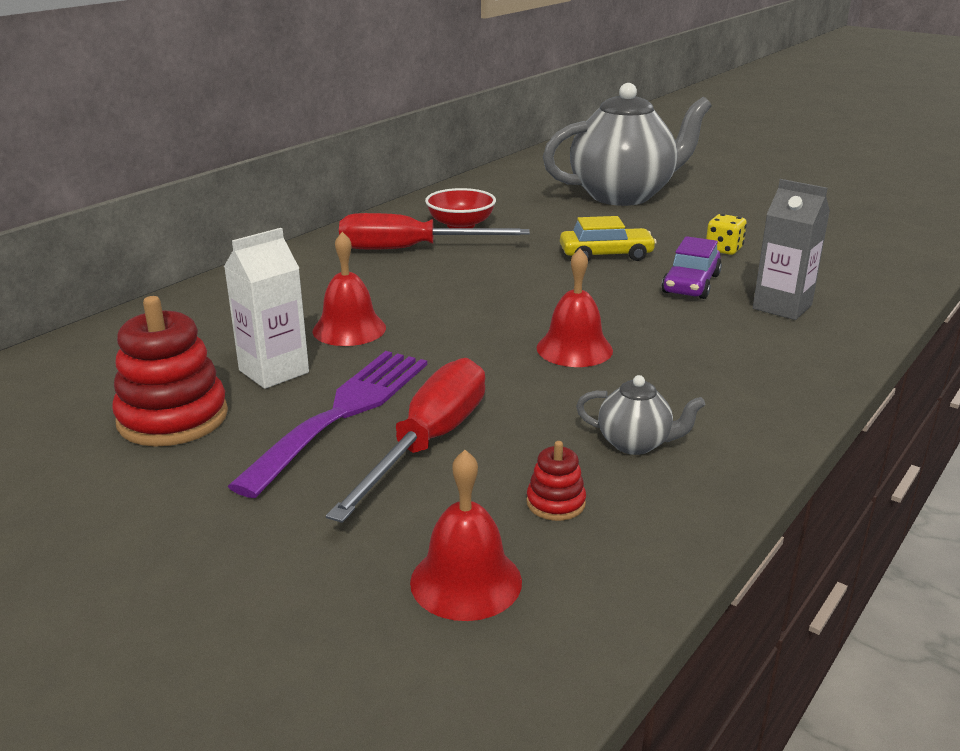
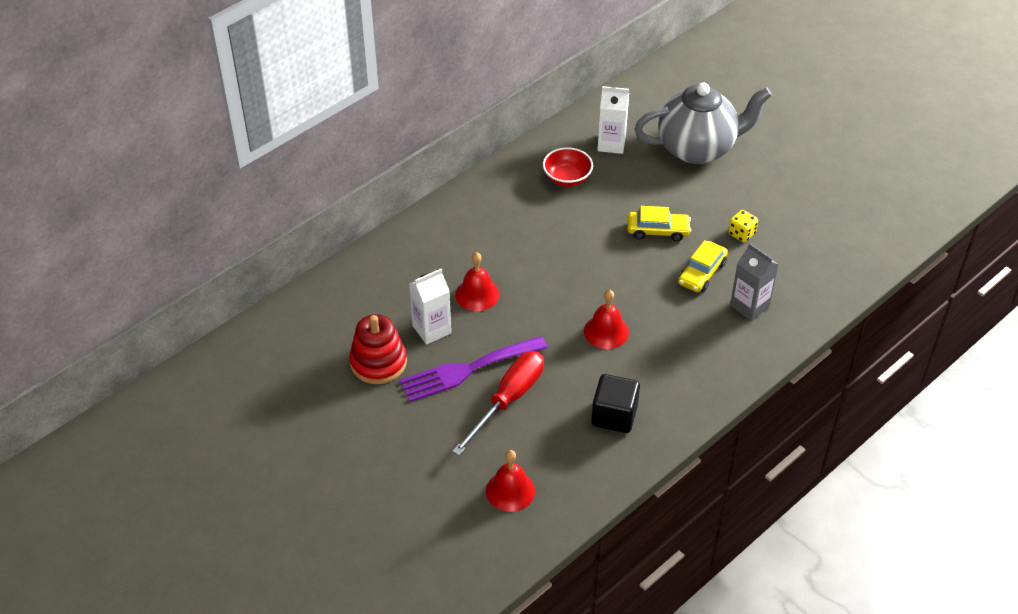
camera: 10 degrees right, 20 degrees up
purple fork [227,351,427,498] -> purple fork turned 150 degrees counterclockwise [400,336,548,402]
red screwdriver [339,213,530,250] -> none
red stacking toy [526,441,586,521] -> none
grey teapot [576,375,705,455] -> black cube [591,374,640,433]
purple car [662,236,722,299] -> yellow car [678,240,728,292]
none -> white carton [597,86,629,154]

